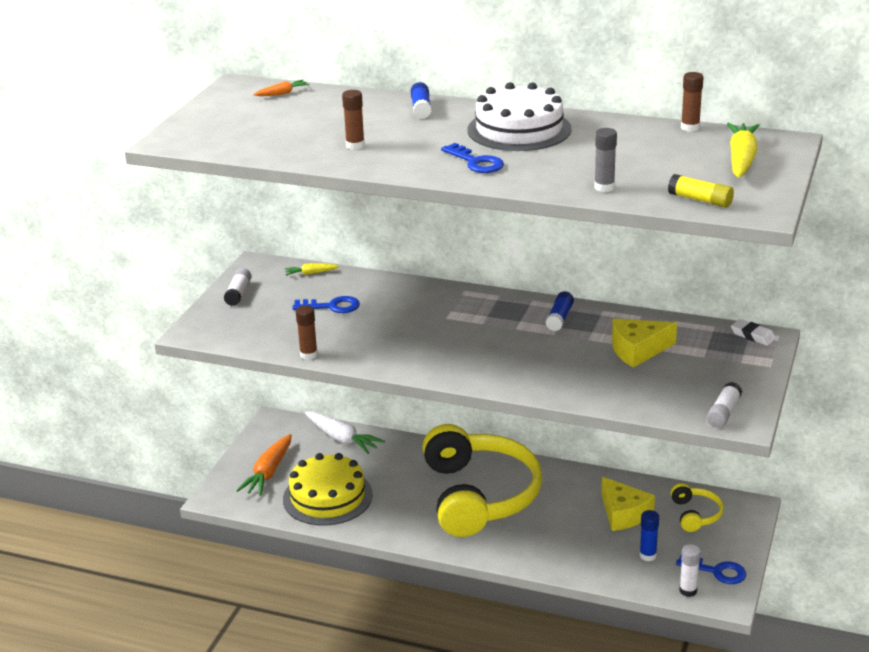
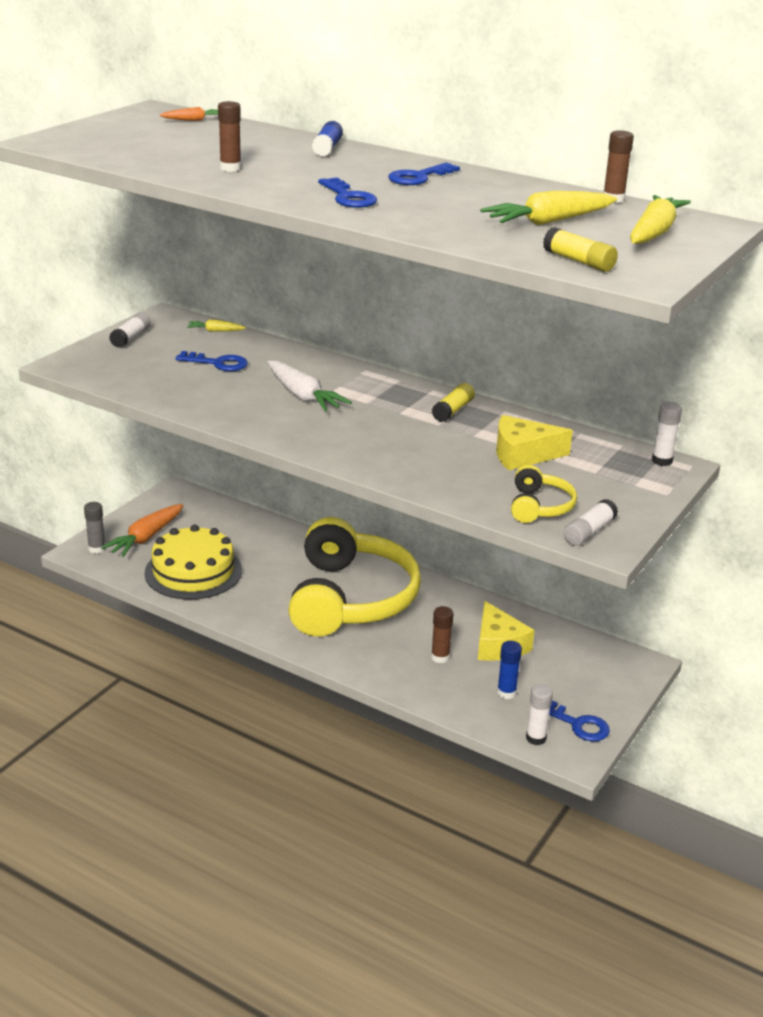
camera: 10 degrees right, 0 degrees up
brown glue stick [296,305,318,360] -> brown glue stick moved to [431,606,453,663]
white carrot [305,412,385,454] -> white carrot moved to [268,361,352,412]
white cake [467,82,572,151] -> blue key [388,162,460,185]
blue glue stick [545,291,574,331] -> yellow glue stick [432,383,475,422]
grey glue stick [594,128,617,192] -> grey glue stick moved to [84,502,106,554]
yellow headphones [670,483,724,532] -> yellow headphones moved to [511,465,577,523]
white eraser [731,319,776,346] -> white glue stick [652,402,682,466]
none -> yellow carrot [480,191,617,225]

